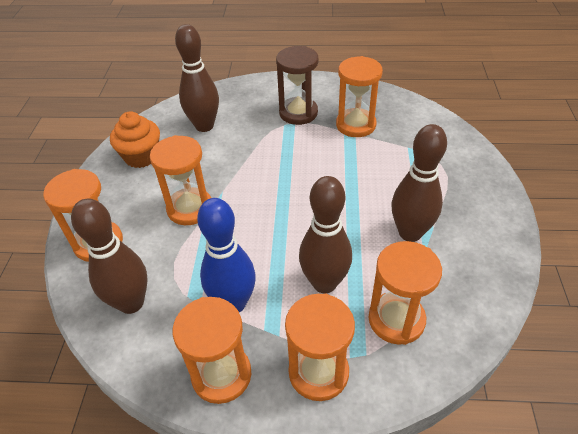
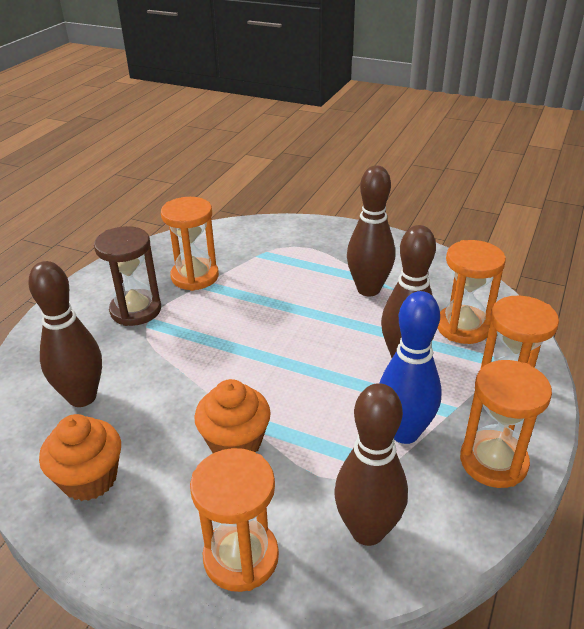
camera: 70 degrees left, 10 degrees down
orange hourglass [150,135,211,225] -> orange cupcake [194,379,271,453]

